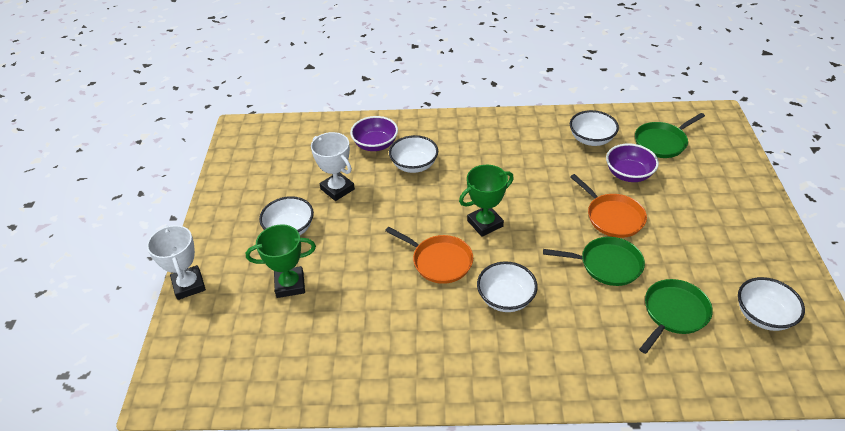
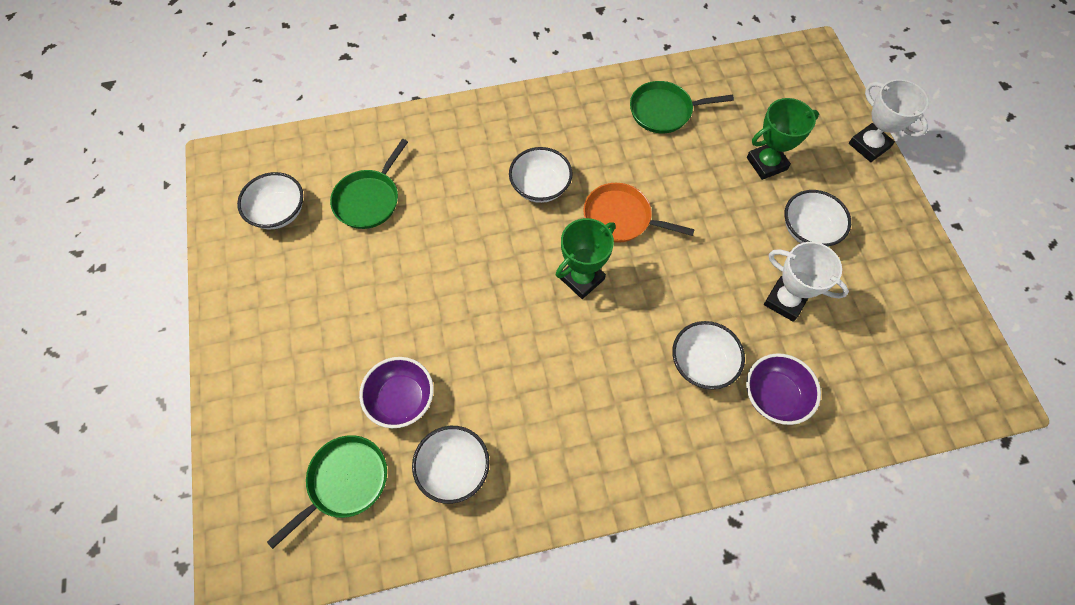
camera: 165 degrees right, 20 degrees up
green pan [543,237,645,286] -> green pan moved to [630,81,734,133]
orange pan [570,174,647,238] -> none

